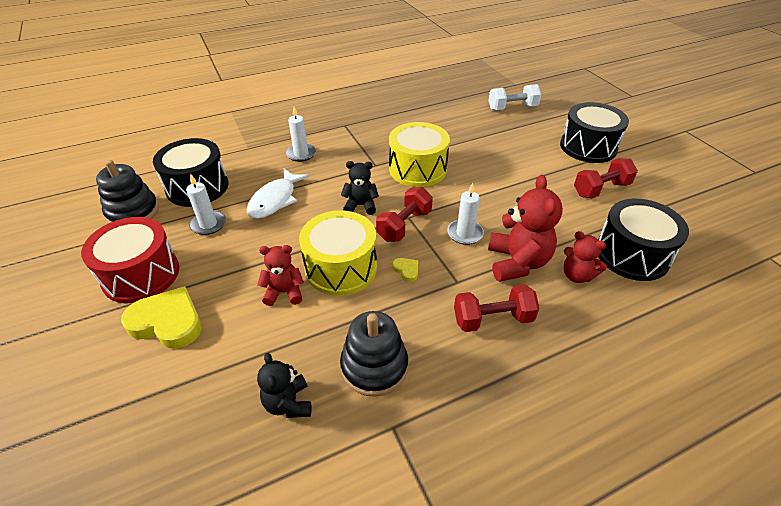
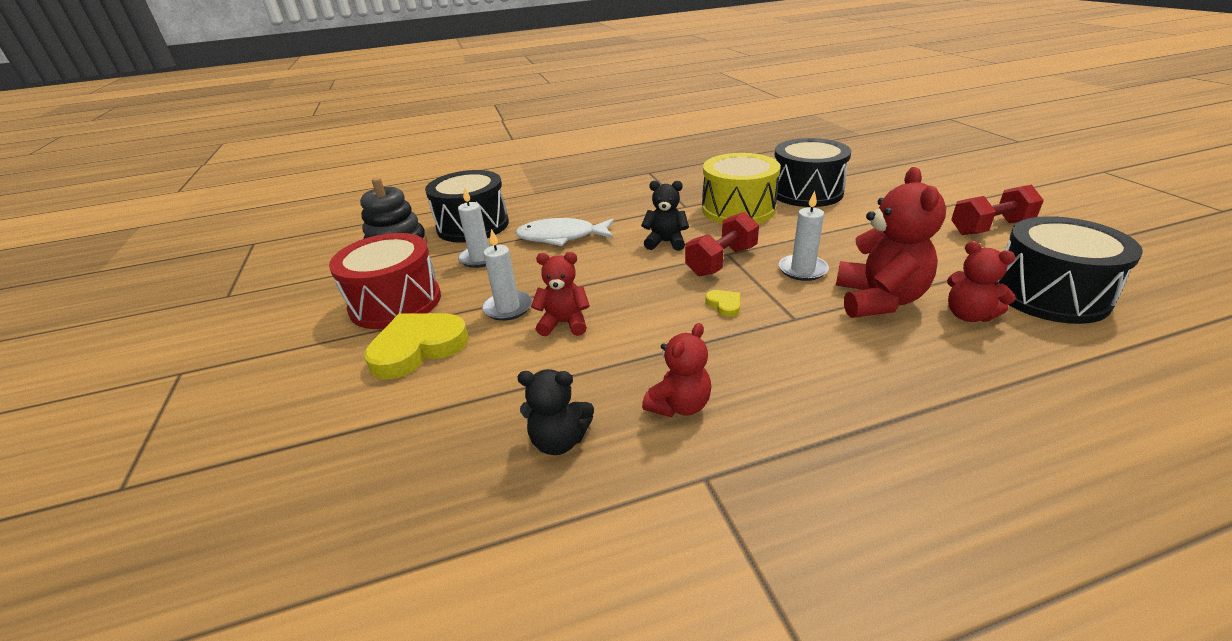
camera: 10 degrees right, 10 degrees down
yellow heart [121,286,202,349] -> yellow heart turned 60 degrees counterclockwise [364,313,469,379]
white fish [246,169,309,219] -> white fish turned 60 degrees clockwise [515,218,614,246]
black teddy bear [257,353,312,418] -> black teddy bear turned 75 degrees counterclockwise [517,369,594,455]
white candle [286,107,316,162] -> white candle moved to [482,229,532,321]
yellow drum [299,210,377,296] -> none
black stacking toy [340,311,408,397] -> red teddy bear [642,323,711,417]
red dumbbell [454,284,539,332] -> none
white dumbbell [488,84,541,111] -> none
black drum [560,102,629,163] -> black drum moved to [774,138,851,207]

